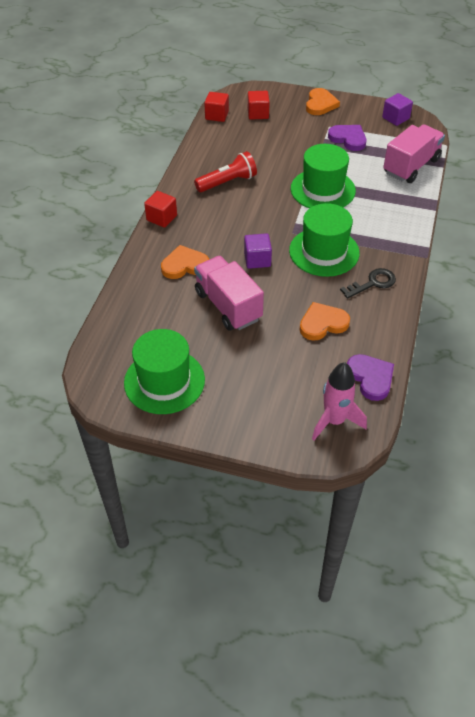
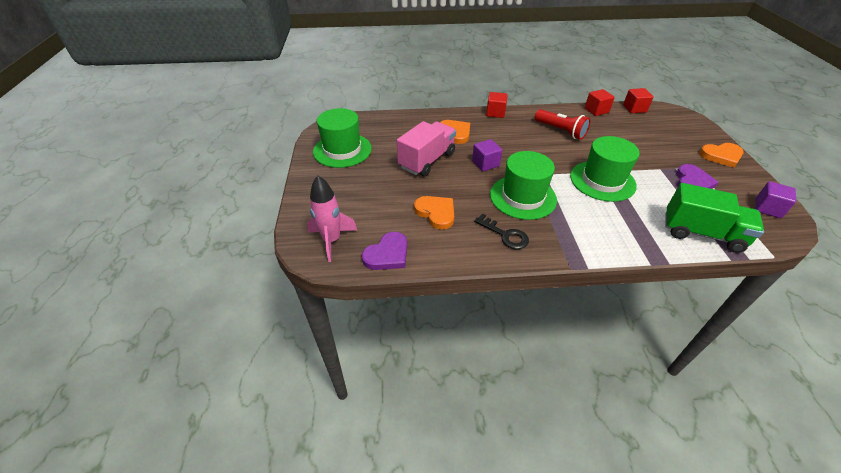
camera: 70 degrees right, 5 degrees down
red cube [248,91,270,120] -> red cube moved to [585,89,615,116]
pink truck [383,124,445,183] -> green truck [665,183,764,253]

